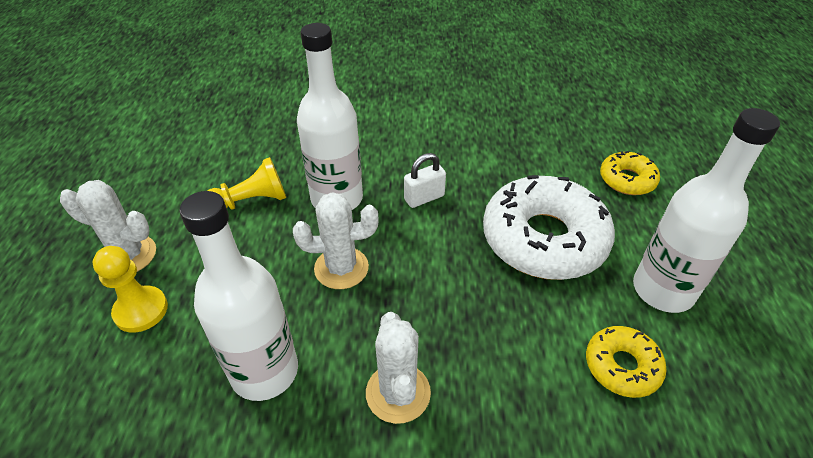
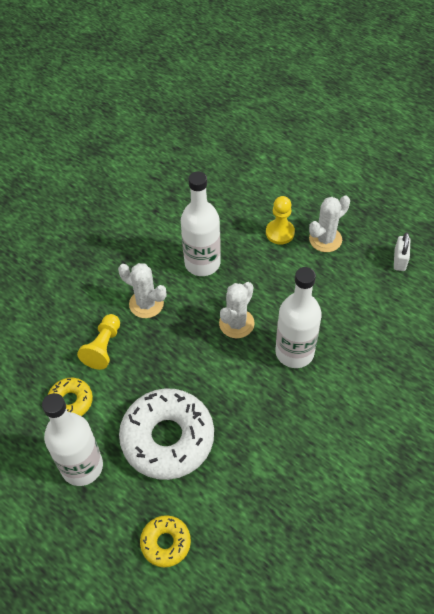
camera: 130 degrees right, 10 degrees up
yellow pawn [207,157,286,210] -> yellow pawn moved to [77,314,120,370]
white padlock [404,153,446,208] -> white padlock moved to [394,232,410,271]

